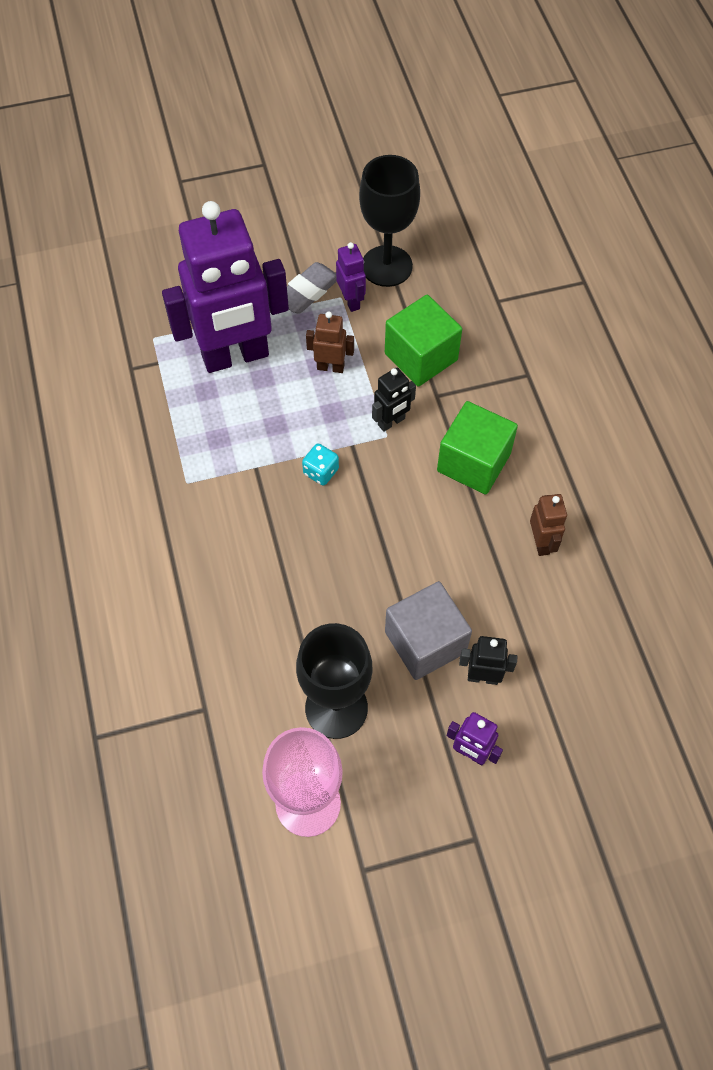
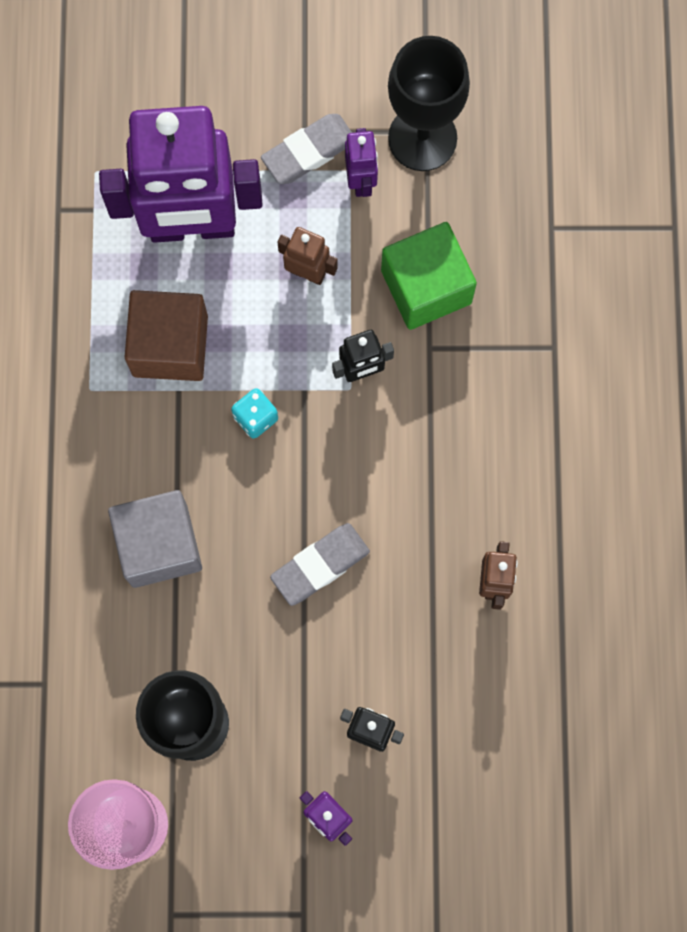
camera: 15 degrees right, 15 degrees up
grey cube [385,581,472,680] -> grey cube moved to [108,490,202,588]
green cube [437,401,518,495] -> none
none -> brown cube [125,290,208,381]
none -> grey eraser [270,523,370,606]

